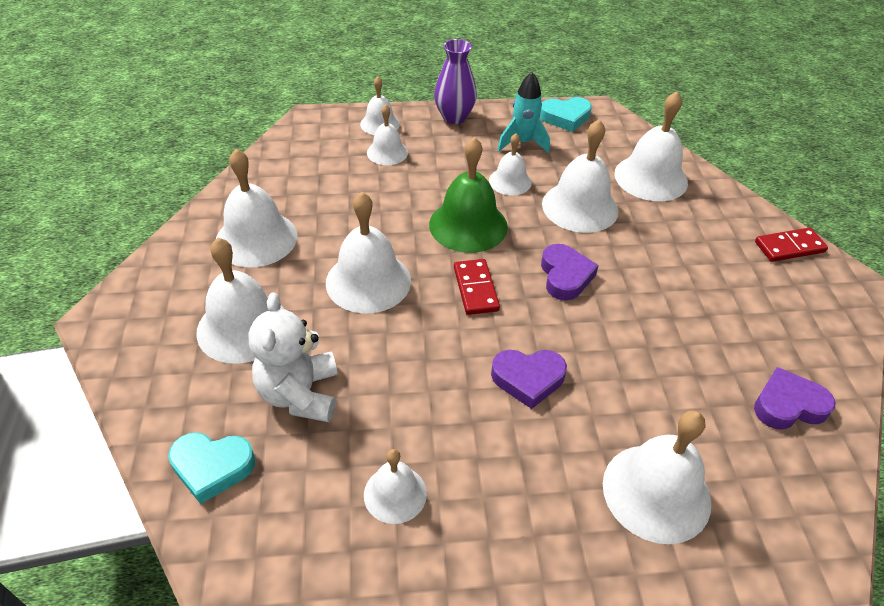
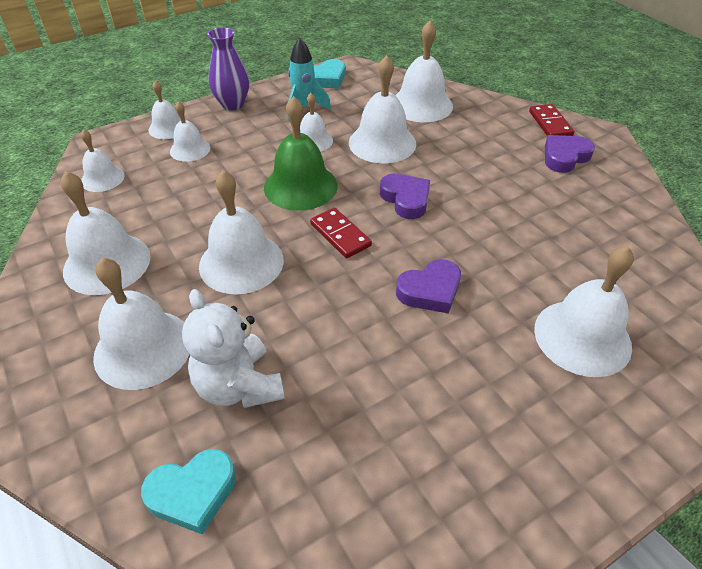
camera: 25 degrees left, 0 degrees up
white bell [364,449,427,524] -> white bell moved to [81,129,125,192]
purple heart [754,367,836,430] -> purple heart moved to [545,135,595,173]
red domino [755,227,828,262] -> red domino turned 60 degrees counterclockwise [529,104,574,136]

